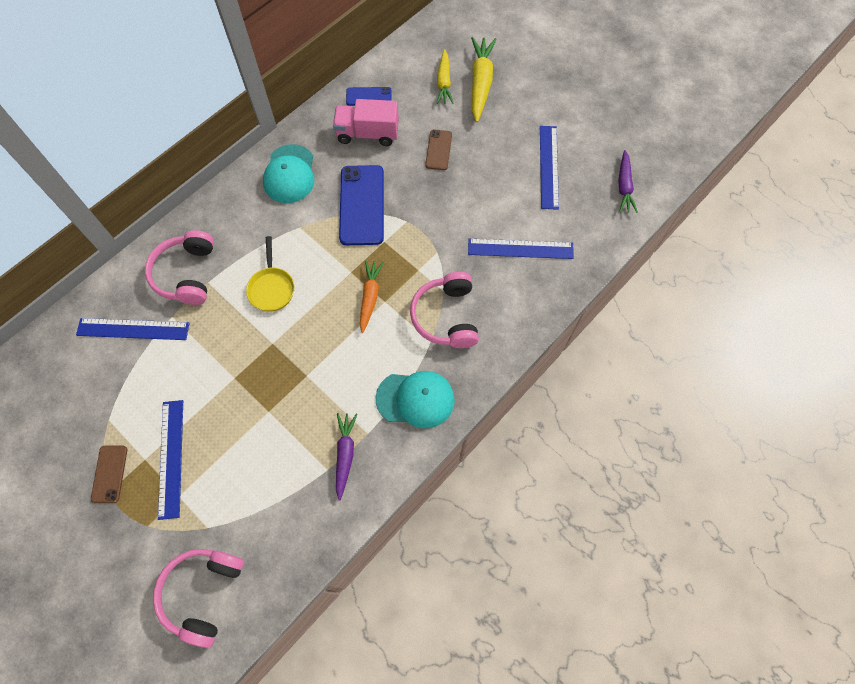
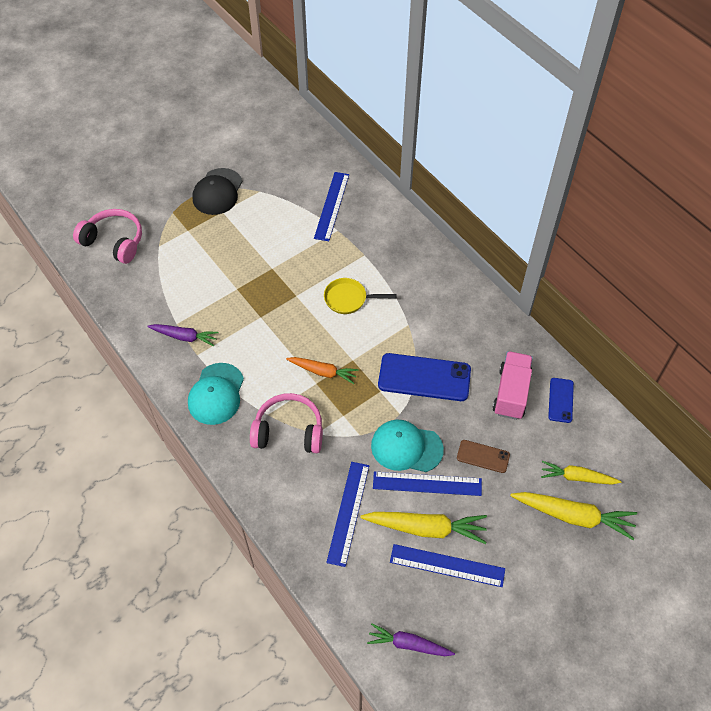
camera: 100 degrees right, 10 degrees down
brown phone [91,446,127,503] -> black cap [193,168,242,215]
pink headphones [145,230,214,305] -> none
blue ruler [158,400,183,520] -> blue ruler moved to [373,471,482,496]
turquoise cap [263,144,314,203] -> turquoise cap moved to [371,420,444,472]
none -> yellow carrot [360,512,487,544]

